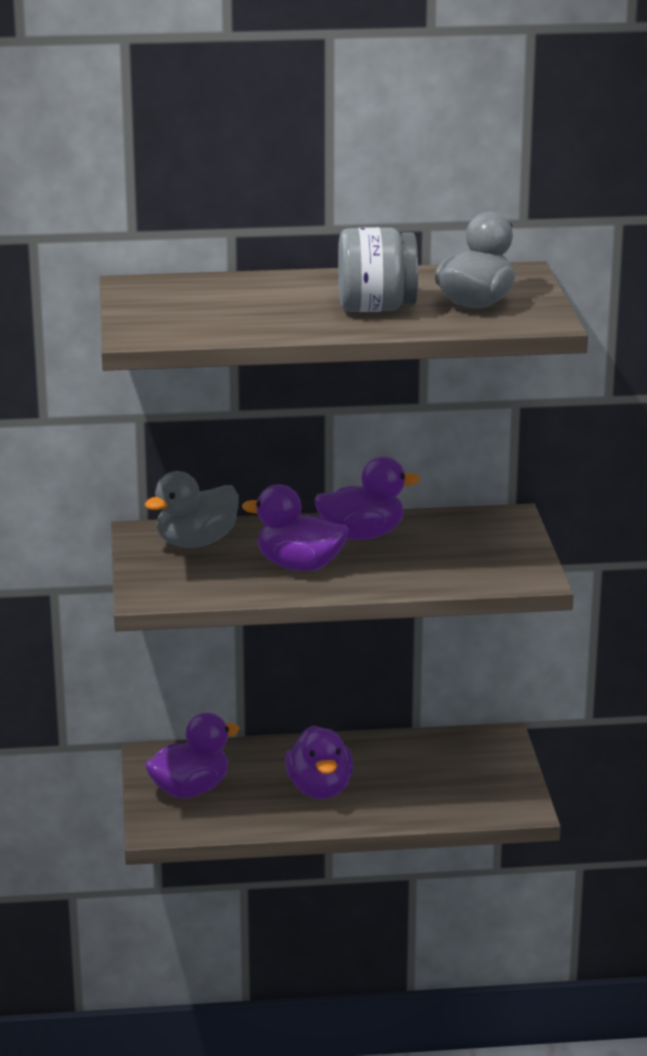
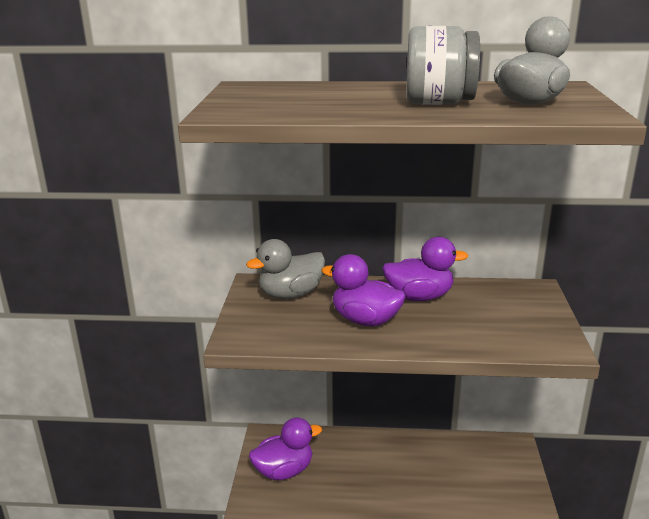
camera: 10 degrees right, 0 degrees up
purple duck [285,726,353,799] -> none

